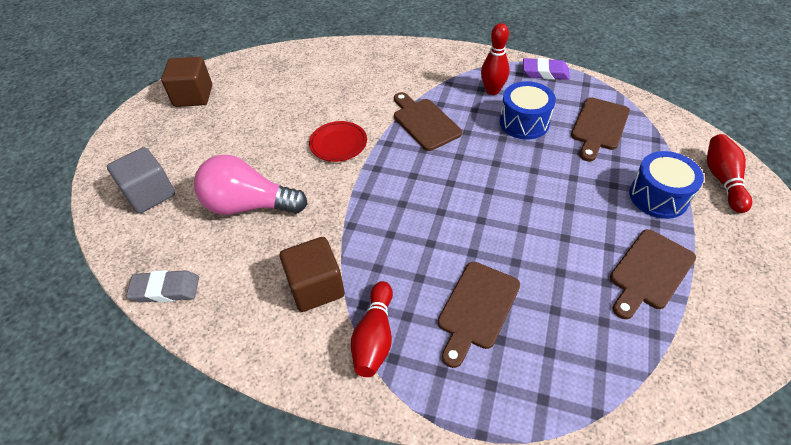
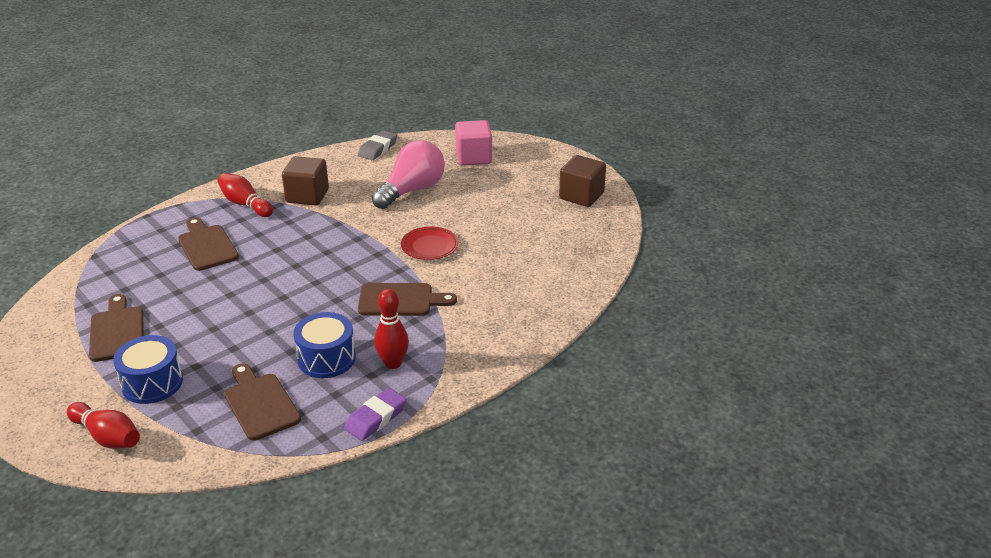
camera: 120 degrees right, 15 degrees down
grey cube [107,147,175,214] -> pink cube [455,120,492,166]

